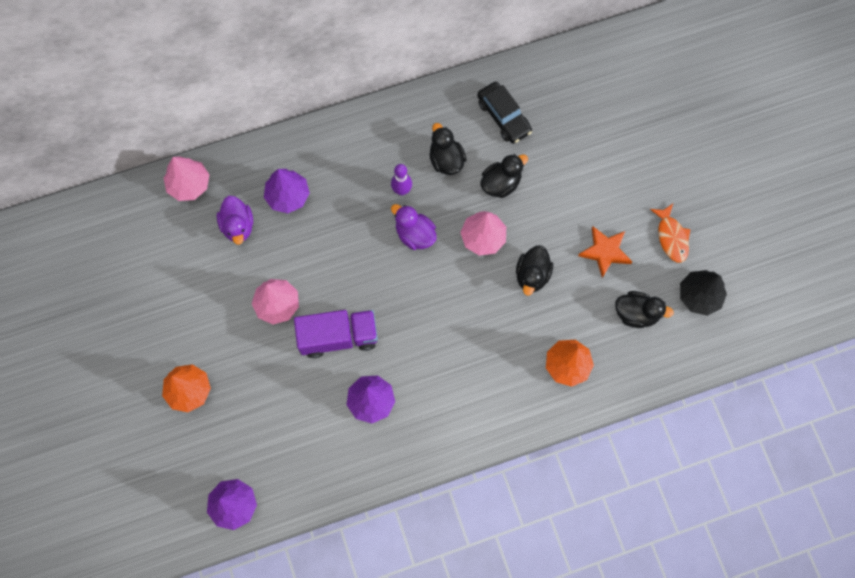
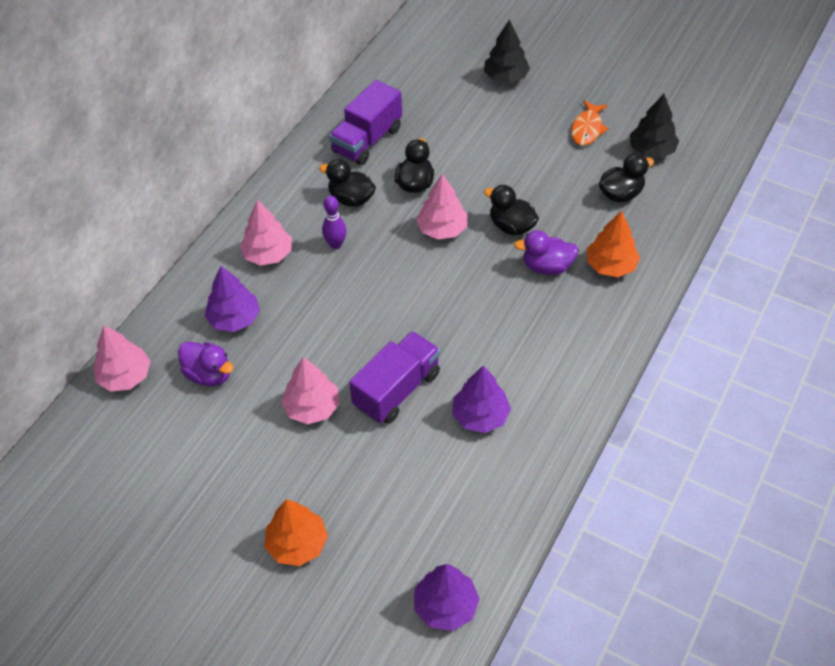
camera: 40 degrees left, 20 degrees down
purple duck [391,204,437,250] -> purple duck moved to [514,230,579,275]
black car [477,82,532,144] -> purple truck [329,80,402,165]
black duck [516,245,553,296] -> black duck turned 150 degrees clockwise [484,185,539,235]
orange star [578,226,632,278] -> none
orange fish [650,204,691,263] -> orange fish turned 75 degrees clockwise [571,100,609,146]
none -> pink tree [240,200,292,266]
none -> black tree [484,19,530,83]

